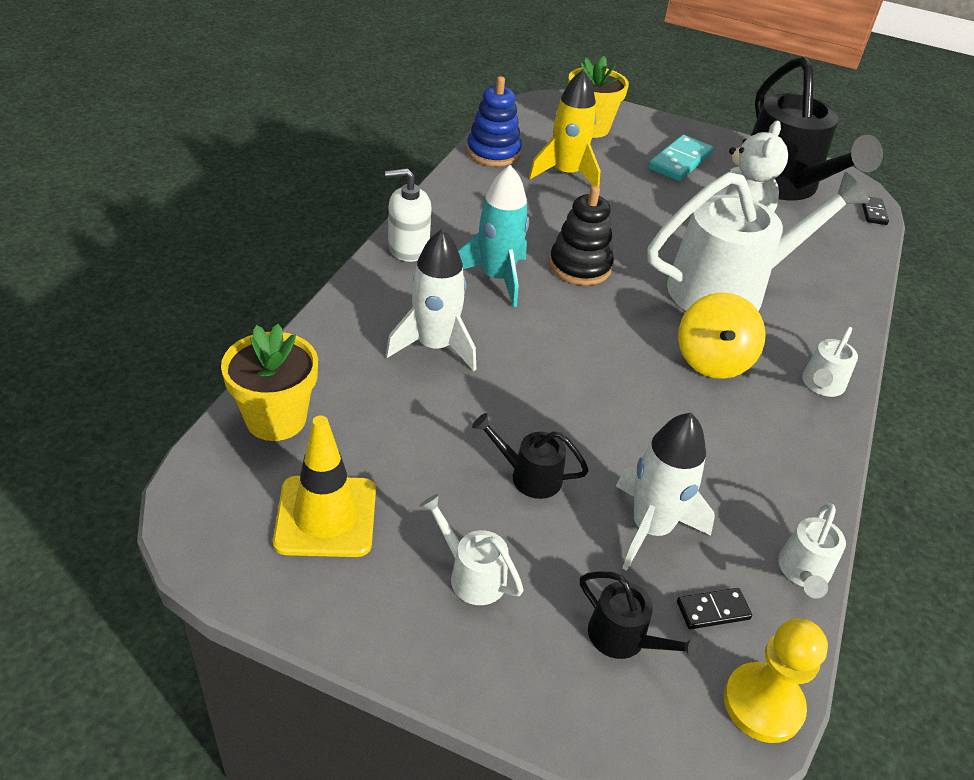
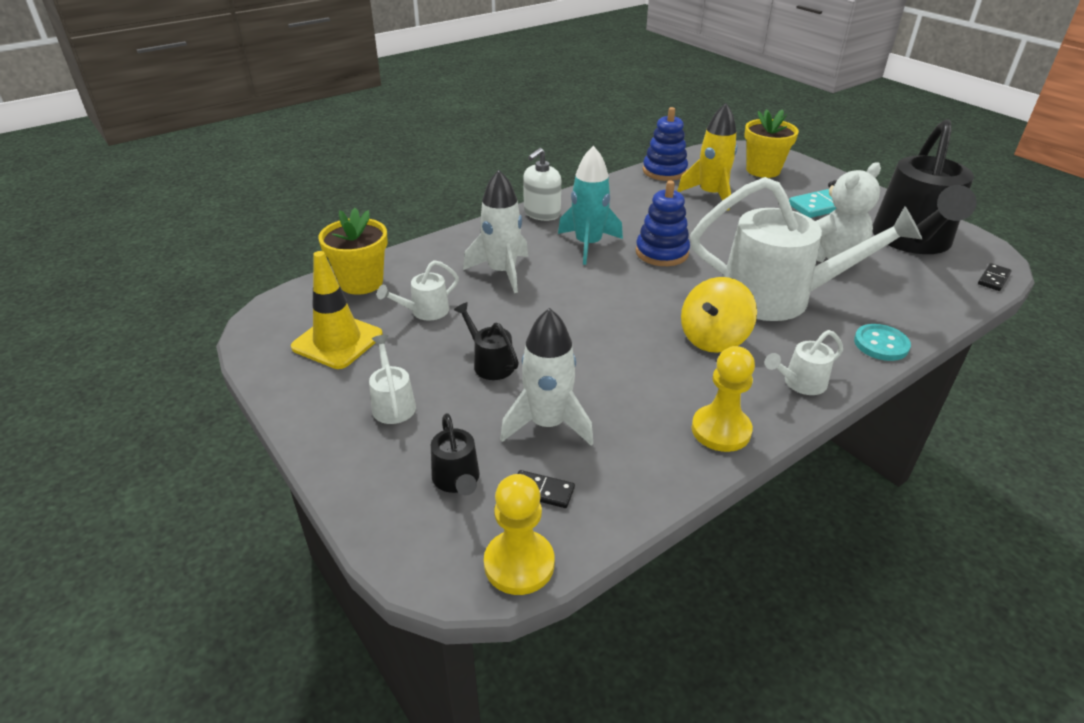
camera: 35 degrees right, 5 degrees down
white soap dispenser [385,168,431,262] -> white soap dispenser turned 75 degrees counterclockwise [523,148,561,221]
black stacking toy [549,186,614,285] -> blue stacking toy [636,180,690,266]
white watering can [778,503,846,599] -> white watering can moved to [377,260,459,321]
none -> yellow pawn [691,346,755,452]
none -> turquoise button [854,324,911,361]

